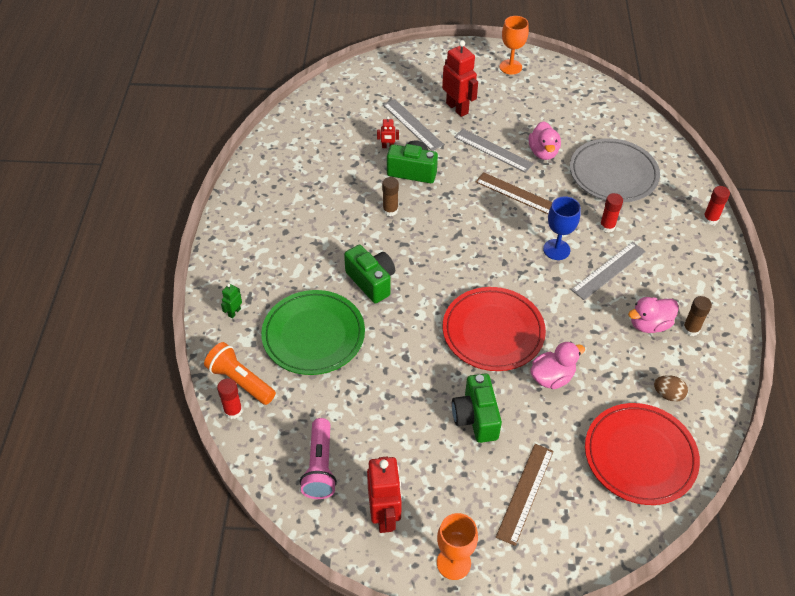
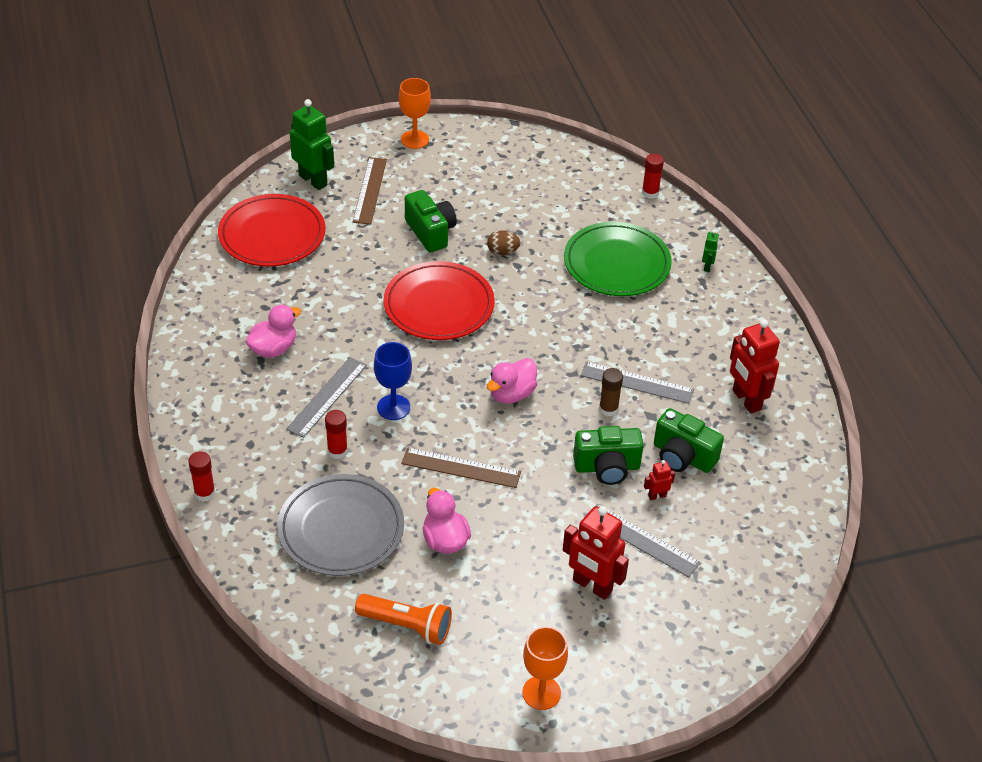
camera: 160 degrees right, 5 degrees down
orange flashlight [204,342,276,405] -> orange flashlight moved to [355,594,452,645]
pink flashlight [300,418,337,499] -> none
green camera [344,245,395,303] -> green camera moved to [654,408,724,473]
red robot [367,457,402,533] -> red robot moved to [730,319,780,414]
grey ruler [454,129,534,173] -> grey ruler moved to [581,361,694,404]
pink duck [530,342,585,389] -> pink duck moved to [487,358,537,404]
brown egg [654,375,688,402] -> brown egg moved to [487,231,520,255]
brown glue stick [683,296,712,336] -> none
none -> green robot [290,99,334,190]

